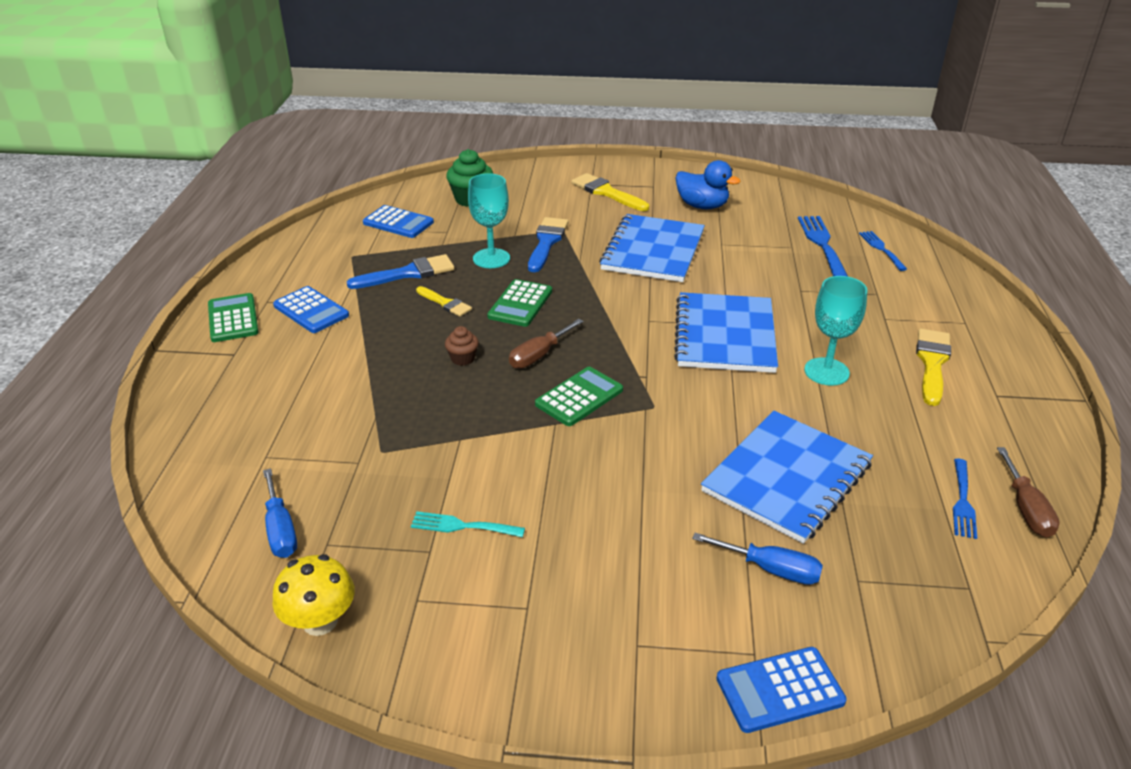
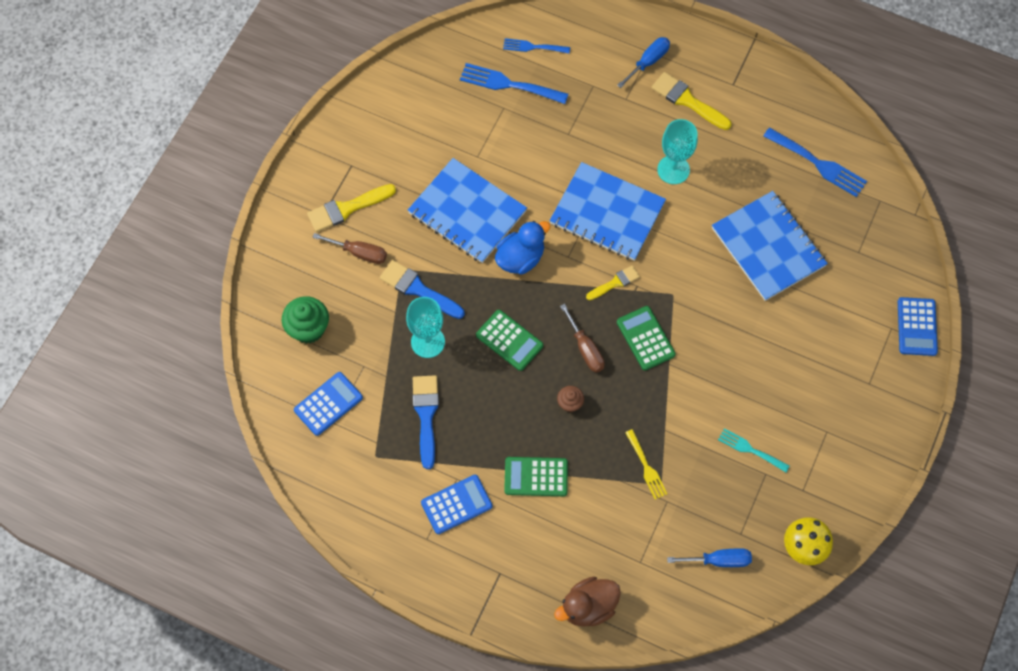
camera: 70 degrees left, 30 degrees up
green calculator [208,293,259,342] -> green calculator moved to [504,457,568,496]
turquoise fork [411,511,525,537] -> turquoise fork turned 90 degrees clockwise [718,428,790,472]
yellow brush [416,286,472,317] -> yellow brush moved to [586,266,640,300]
blue duck [675,160,741,209] -> blue duck moved to [495,221,551,275]
blue screwdriver [692,533,823,585] -> blue screwdriver moved to [617,37,670,88]
blue fork [953,459,977,539] -> blue fork [763,127,867,197], size x1.62
brown screwdriver [997,447,1060,538] -> brown screwdriver moved to [312,233,387,264]
none -> brown duck [554,577,621,627]
none -> yellow fork [625,429,667,499]

